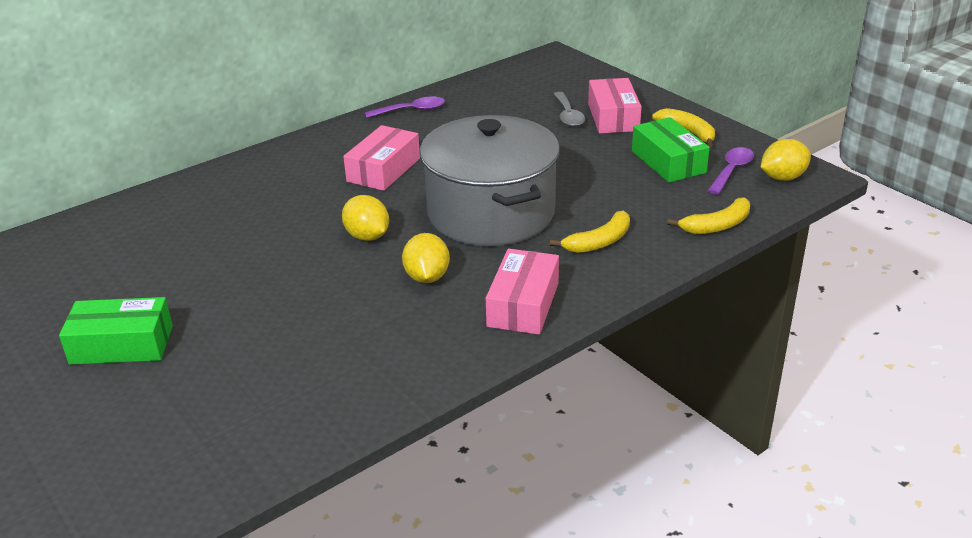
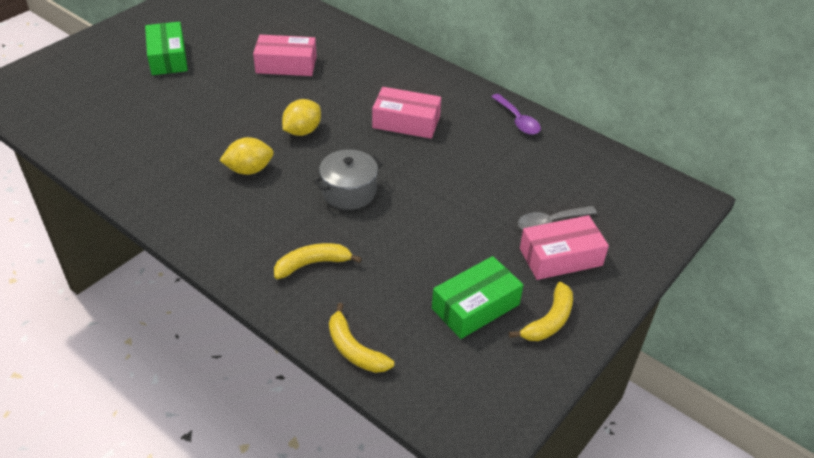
camera: 75 degrees right, 10 degrees up
grey pot [420,115,560,246] -> grey pot [314,149,383,210], size x0.49
pink box [486,249,559,335] -> pink box moved to [253,35,317,76]
yellow banana [550,211,630,253] -> yellow banana turned 120 degrees clockwise [274,243,362,279]
purple spoon [707,147,754,195] -> none
yellow lemon [761,139,811,181] -> none

